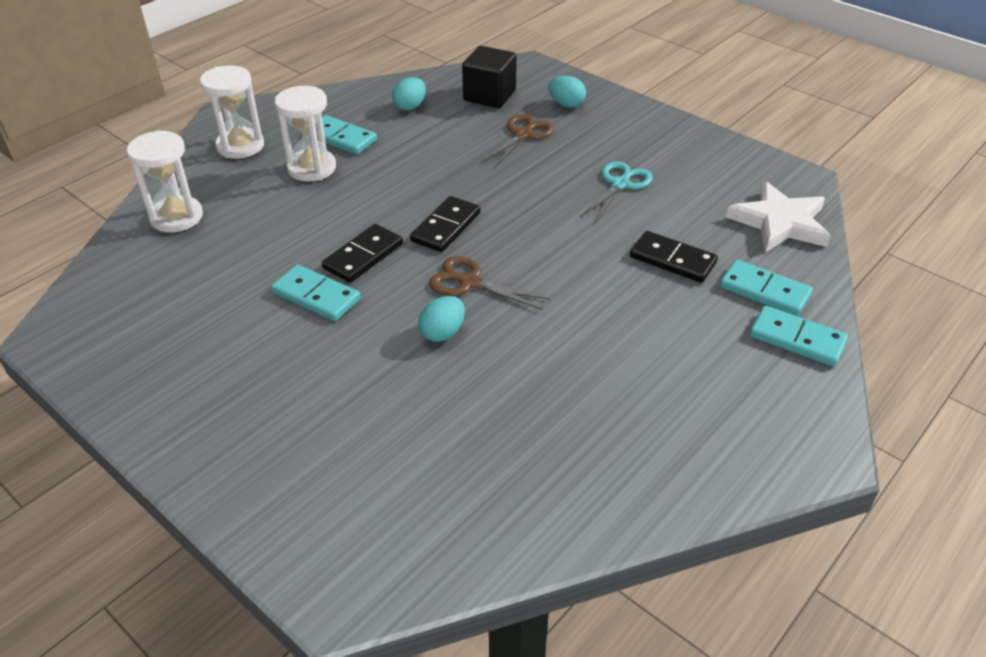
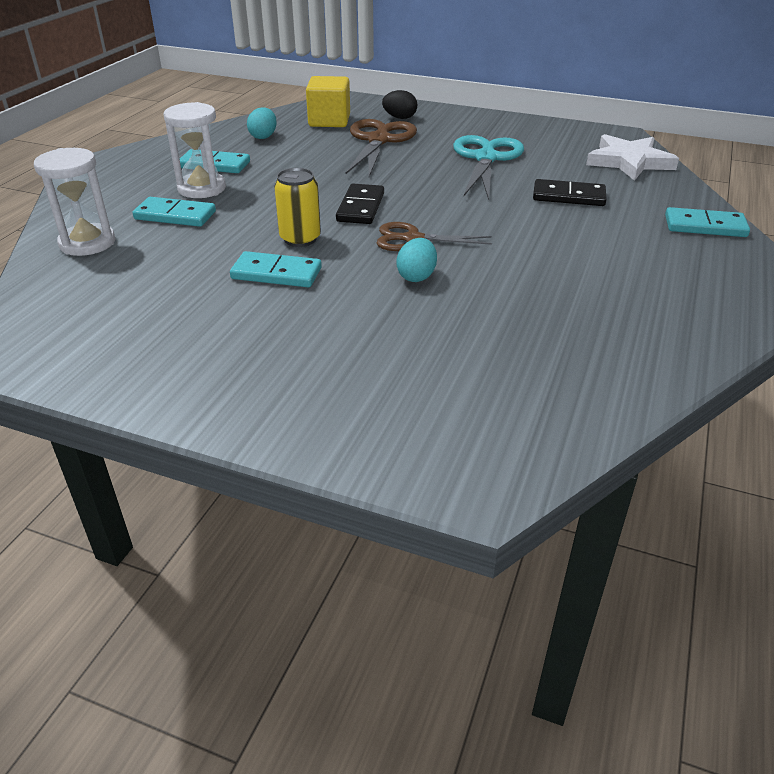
camera: 20 degrees left, 5 degrees down
white hourglass [200,65,264,159] -> none
black domino [322,224,403,283] -> yellow can [274,168,321,247]
black cube [462,46,517,108] -> yellow cube [306,76,350,127]
brown scissors [481,114,554,168] -> brown scissors [345,119,417,177], size x1.56
turquoise egg [549,76,586,108] -> black egg [382,90,417,119]
turquoise scissors [580,161,653,224] -> turquoise scissors [453,135,524,200], size x1.56
turquoise domino [720,260,813,316] -> turquoise domino moved to [133,197,216,227]

